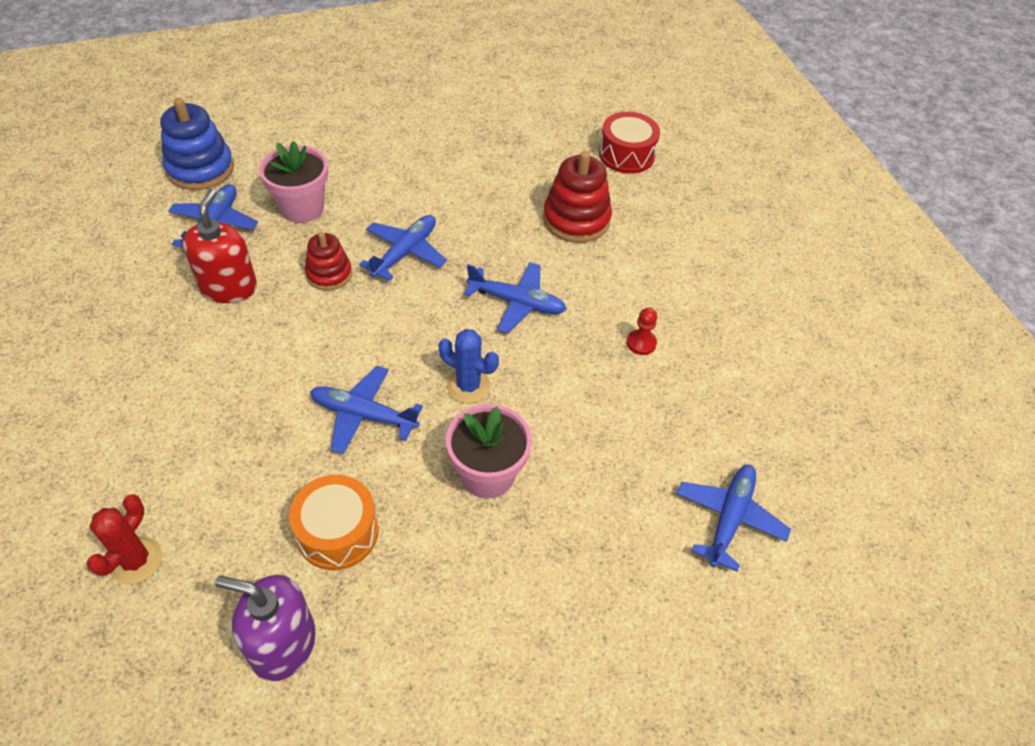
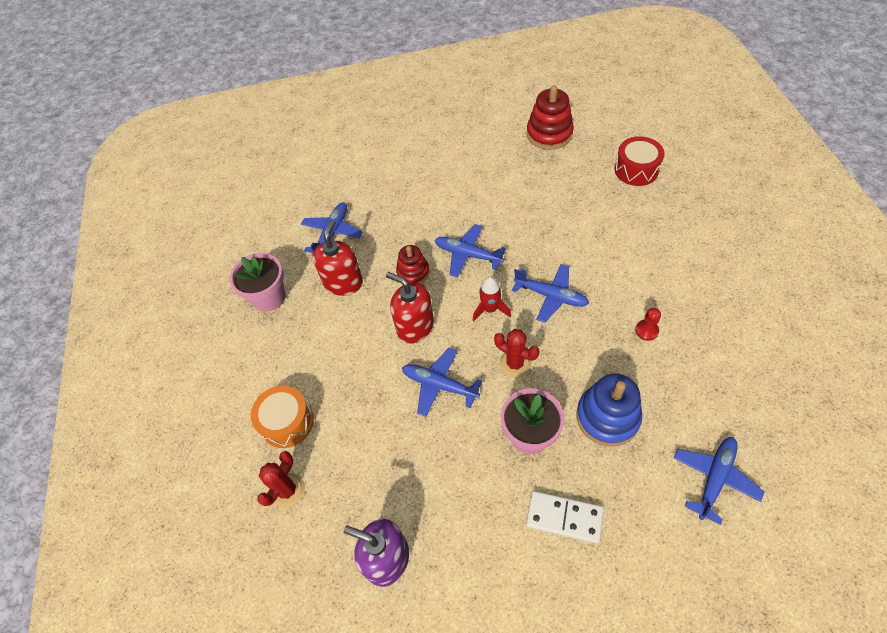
camera: 15 degrees right, 5 degrees up
blue stacking toy [160,98,234,190] -> blue stacking toy moved to [576,374,642,447]
pink flower pot [259,141,328,223] -> pink flower pot moved to [230,253,286,312]
orange drum [289,475,379,570] -> orange drum moved to [251,386,314,448]
blue plane [359,215,447,281] -> blue plane turned 105 degrees counterclockwise [435,224,506,278]
blue cactus [438,329,499,403] -> red cactus [494,329,539,378]
red stacking toy [543,151,612,243] -> red stacking toy moved to [527,85,574,150]
none -> red soap dispenser [386,272,434,343]
none -> red rocket [473,277,511,322]
none -> white domino [526,491,604,544]

